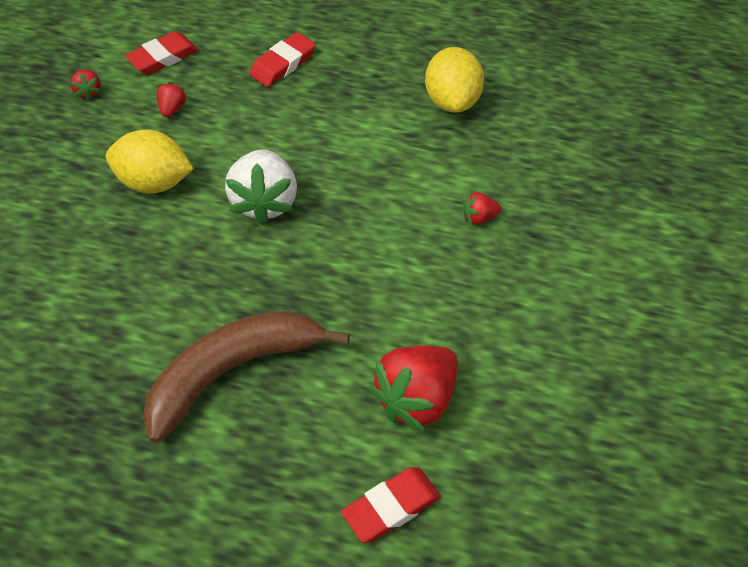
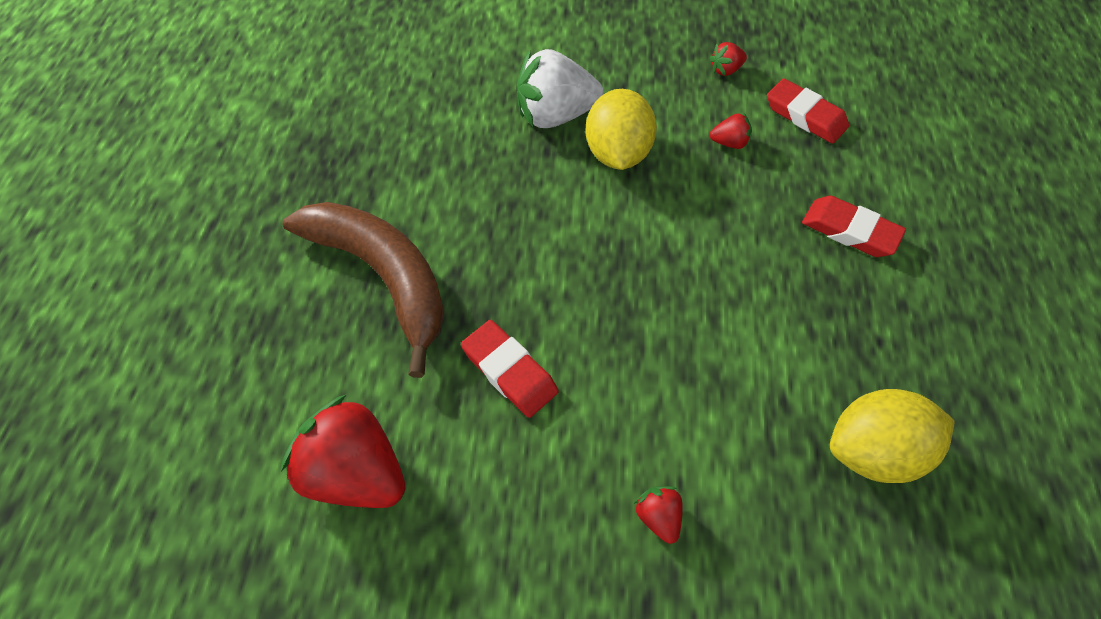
camera: 80 degrees right, 5 degrees up
white strawberry [225,149,297,225] -> white strawberry moved to [517,49,604,128]
red eraser [341,467,441,543] -> red eraser moved to [461,320,559,418]

